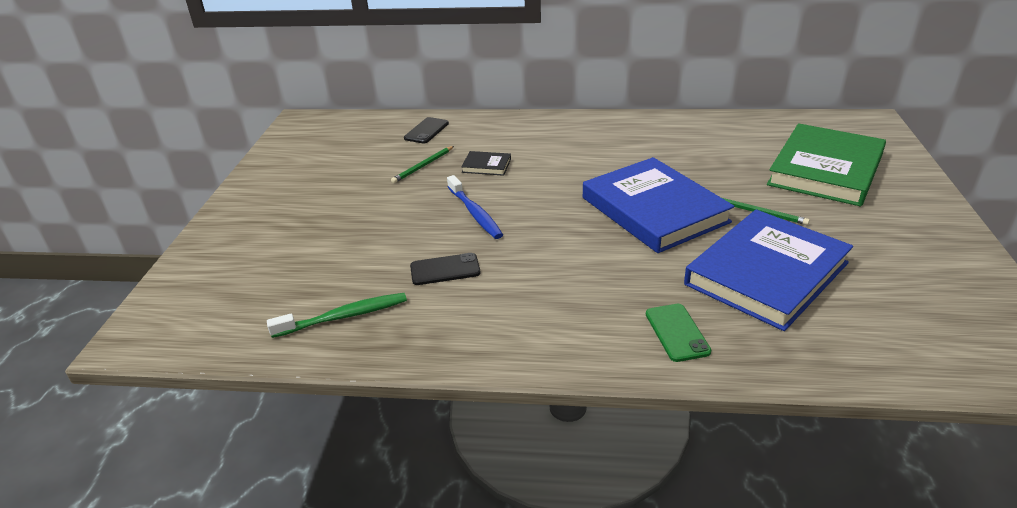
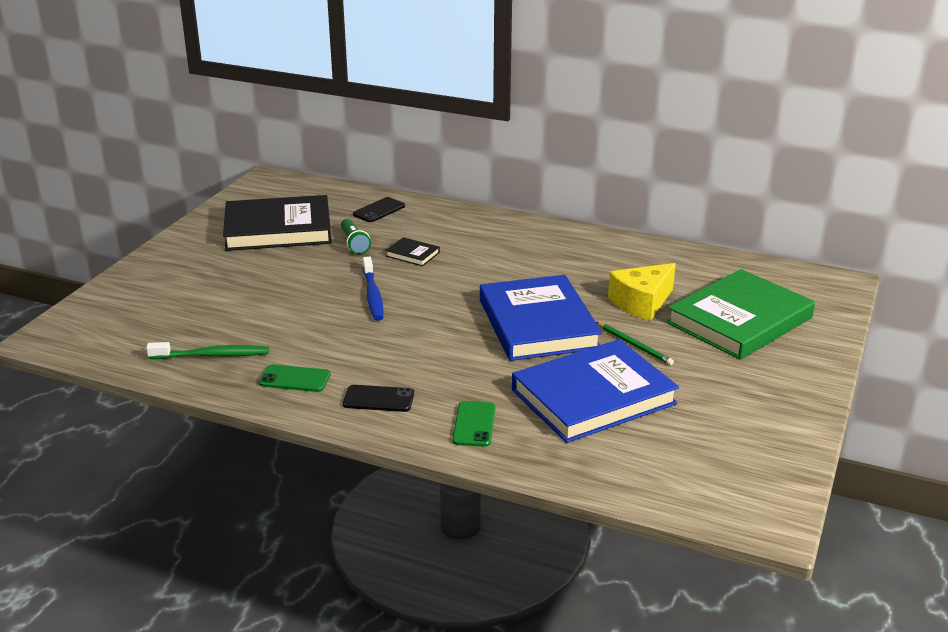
camera: 15 degrees right, 5 degrees down
green pencil [391,146,454,183] -> green flashlight [341,219,371,255]
black phone [410,253,480,285] -> black phone moved to [343,385,414,412]
none -> black book [223,195,332,251]
none -> green phone [259,364,331,392]
none -> yellow cheese [608,263,676,321]

